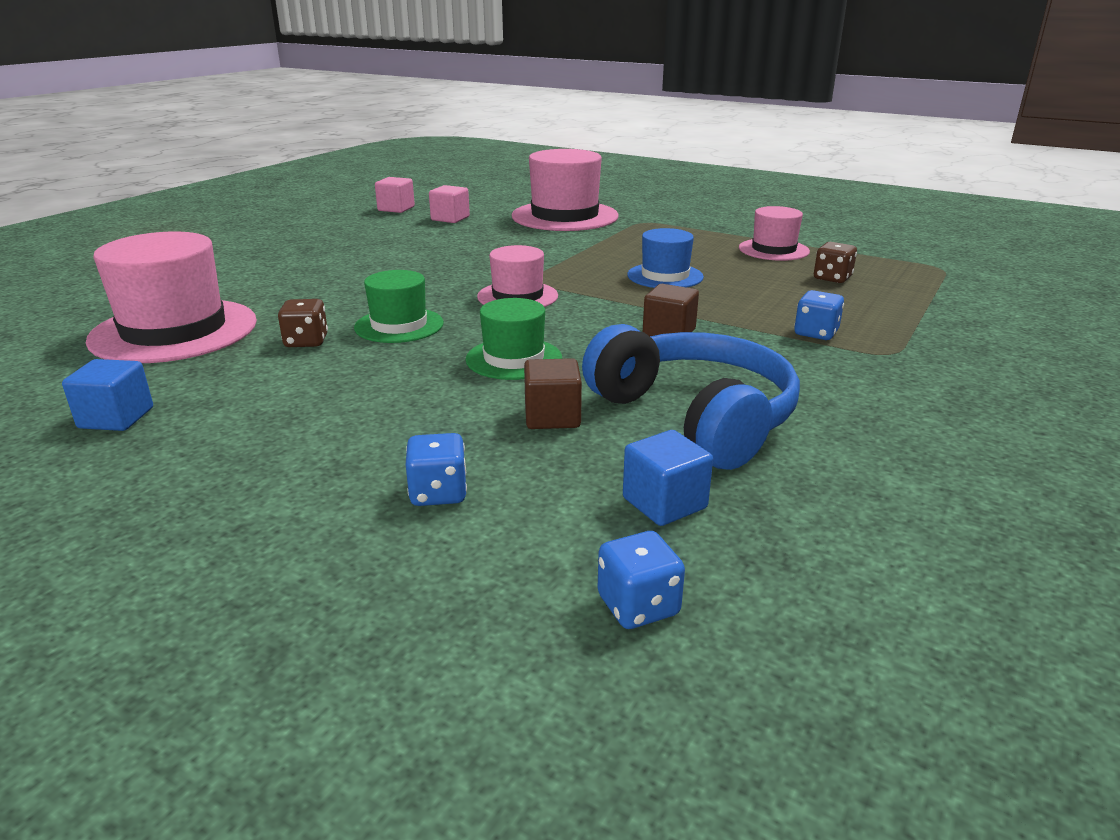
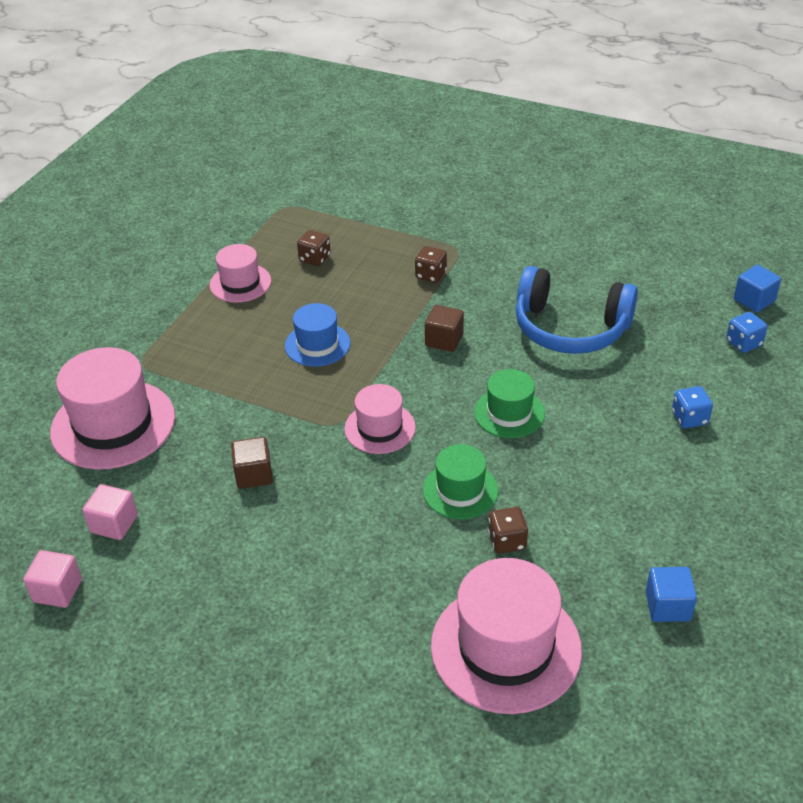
camera: 95 degrees left, 15 degrees up
brown cube [524,358,582,429] -> brown cube moved to [231,437,273,489]
blue headphones [582,324,800,470] -> blue headphones turned 120 degrees counterclockwise [516,266,638,354]
blue cube [623,430,713,526] -> blue cube moved to [734,265,781,312]
blue dice [794,290,844,340] -> brown dice [415,246,447,283]

